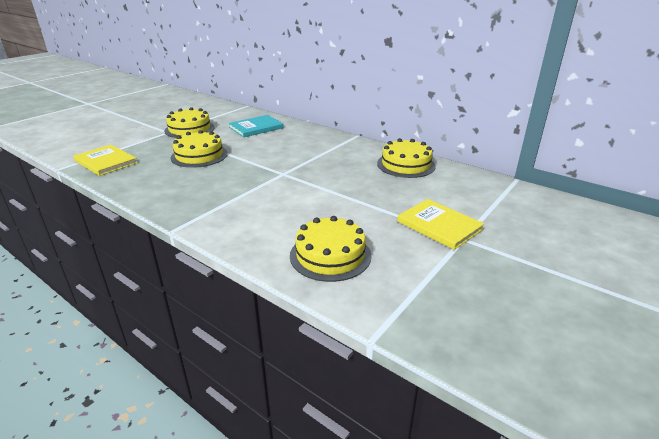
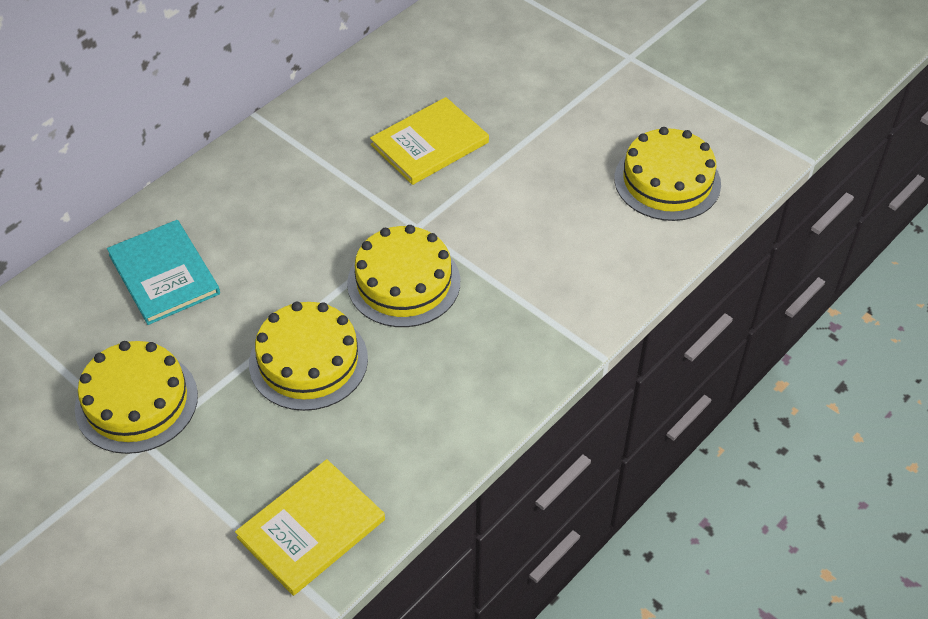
camera: 85 degrees left, 20 degrees up
yellow cake [377,138,436,178] -> yellow cake moved to [347,225,460,327]
yellow book [397,199,484,250] -> yellow book moved to [370,97,489,185]

